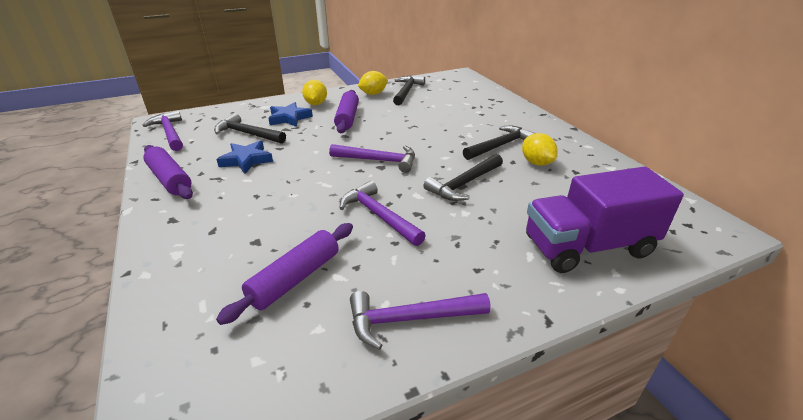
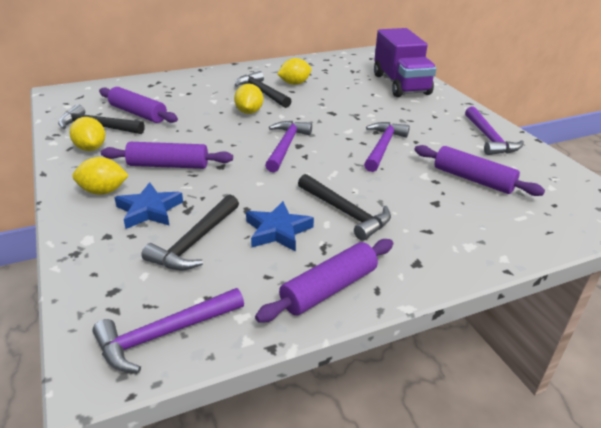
camera: 90 degrees left, 0 degrees up
purple hammer [339,181,426,246] -> purple hammer turned 150 degrees clockwise [364,122,410,172]
black hammer [424,154,503,201] -> black hammer moved to [298,174,391,241]
none -> purple rolling pin [99,87,178,123]
none -> yellow lemon [234,84,263,114]

